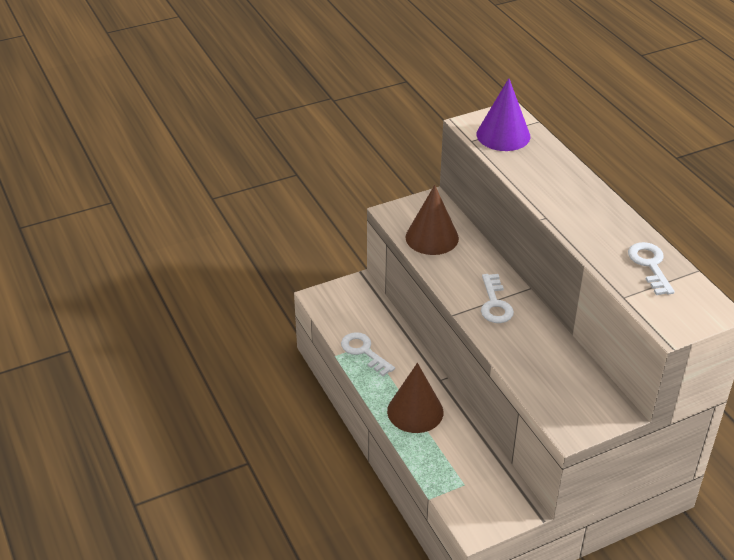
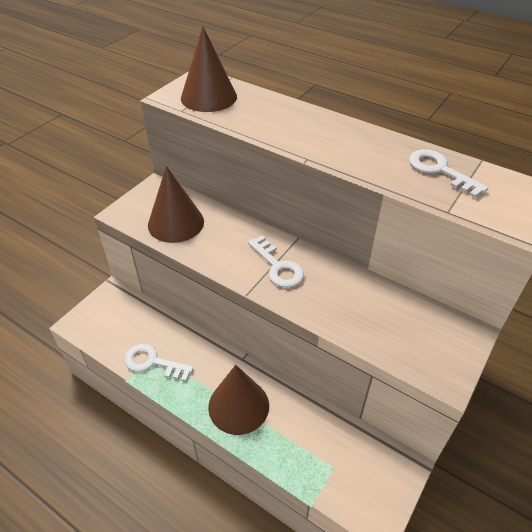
camera: 30 degrees left, 5 degrees up
purple cone [477,78,530,151] -> brown cone [181,26,237,112]

